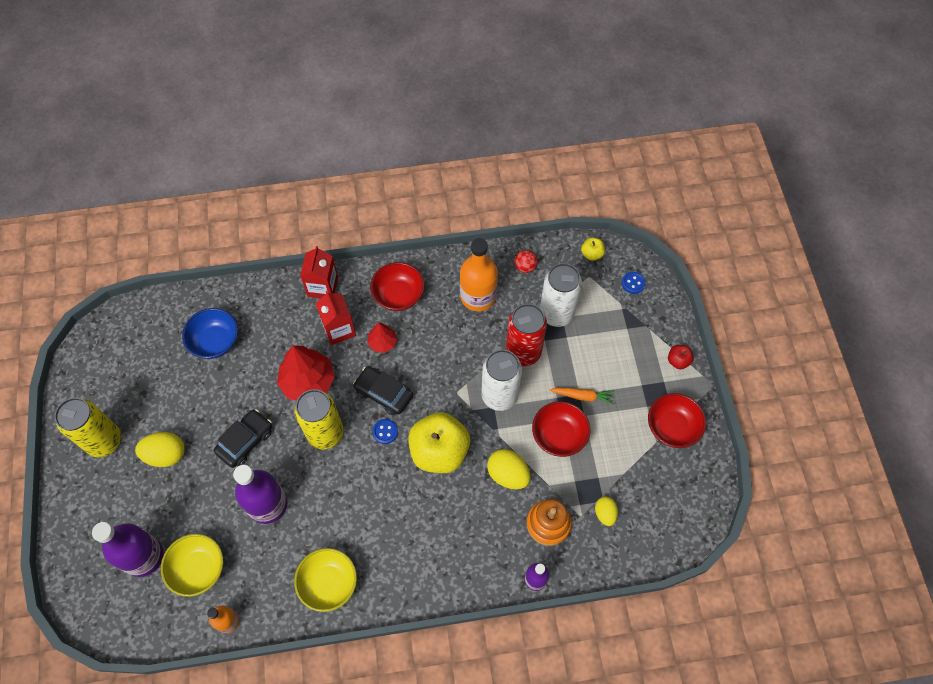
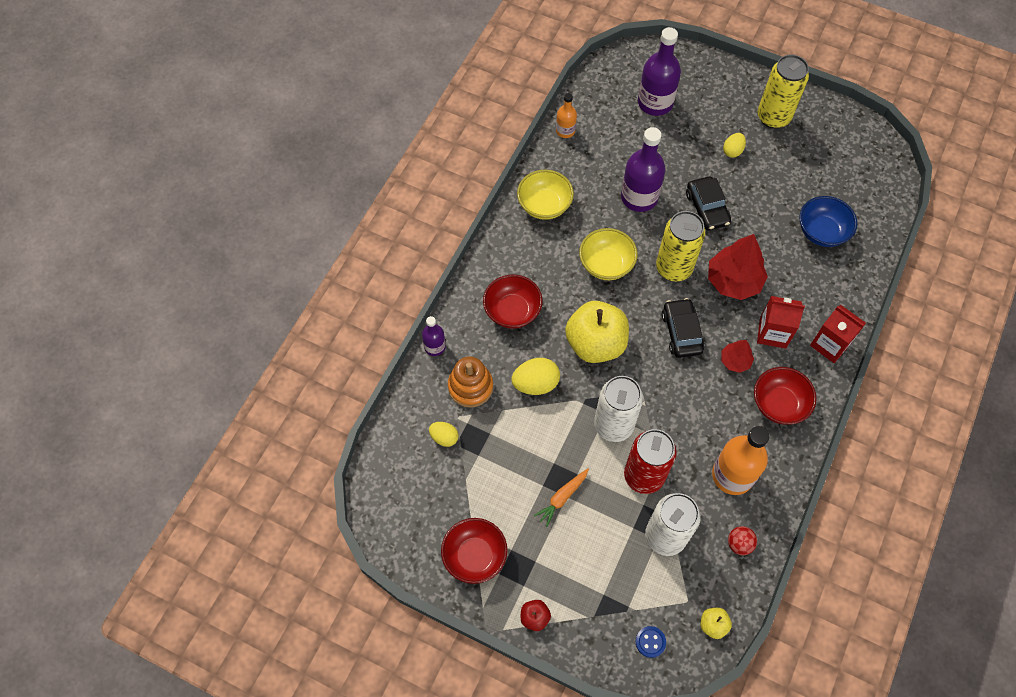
camera: 125 degrees right, 0 degrees up
yellow egg [135,432,185,467] -> yellow egg [723,133,746,158], size x0.62
yellow bowl [161,534,223,597] -> yellow bowl moved to [579,228,638,280]
black car [353,366,413,416] -> black car turned 75 degrees counterclockwise [662,298,705,358]
blue button [372,419,398,444] -> none
red bowl [532,401,591,457] -> red bowl moved to [483,275,543,329]

